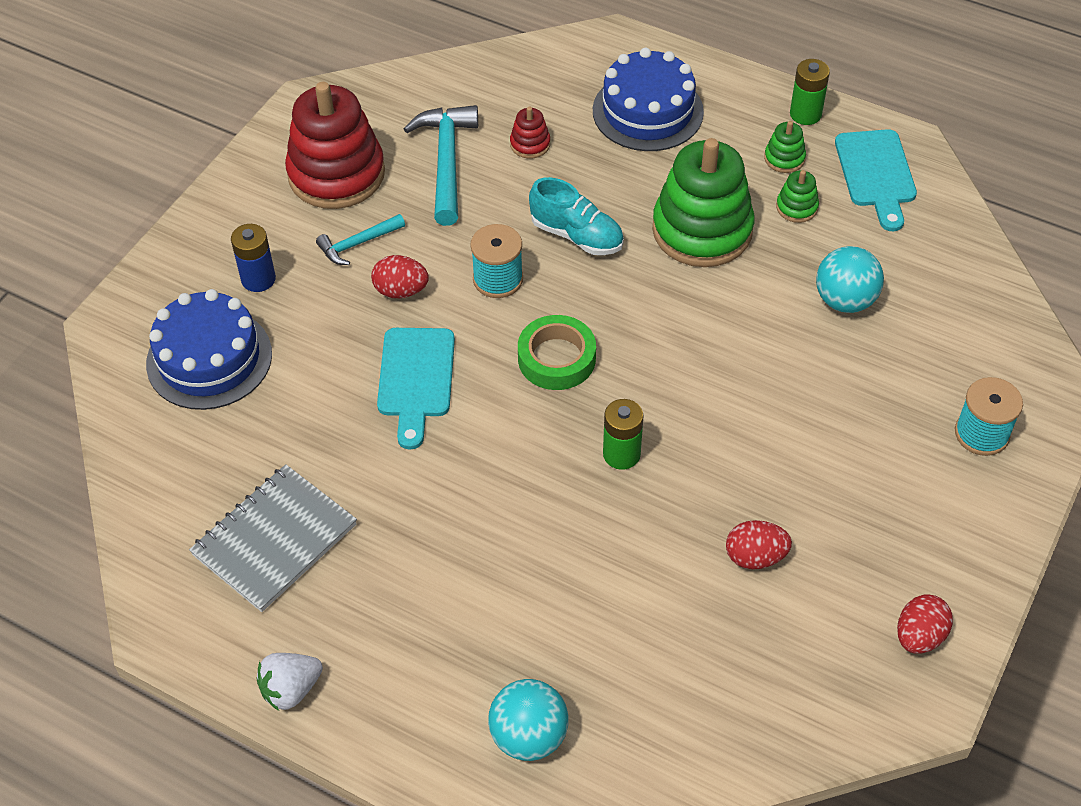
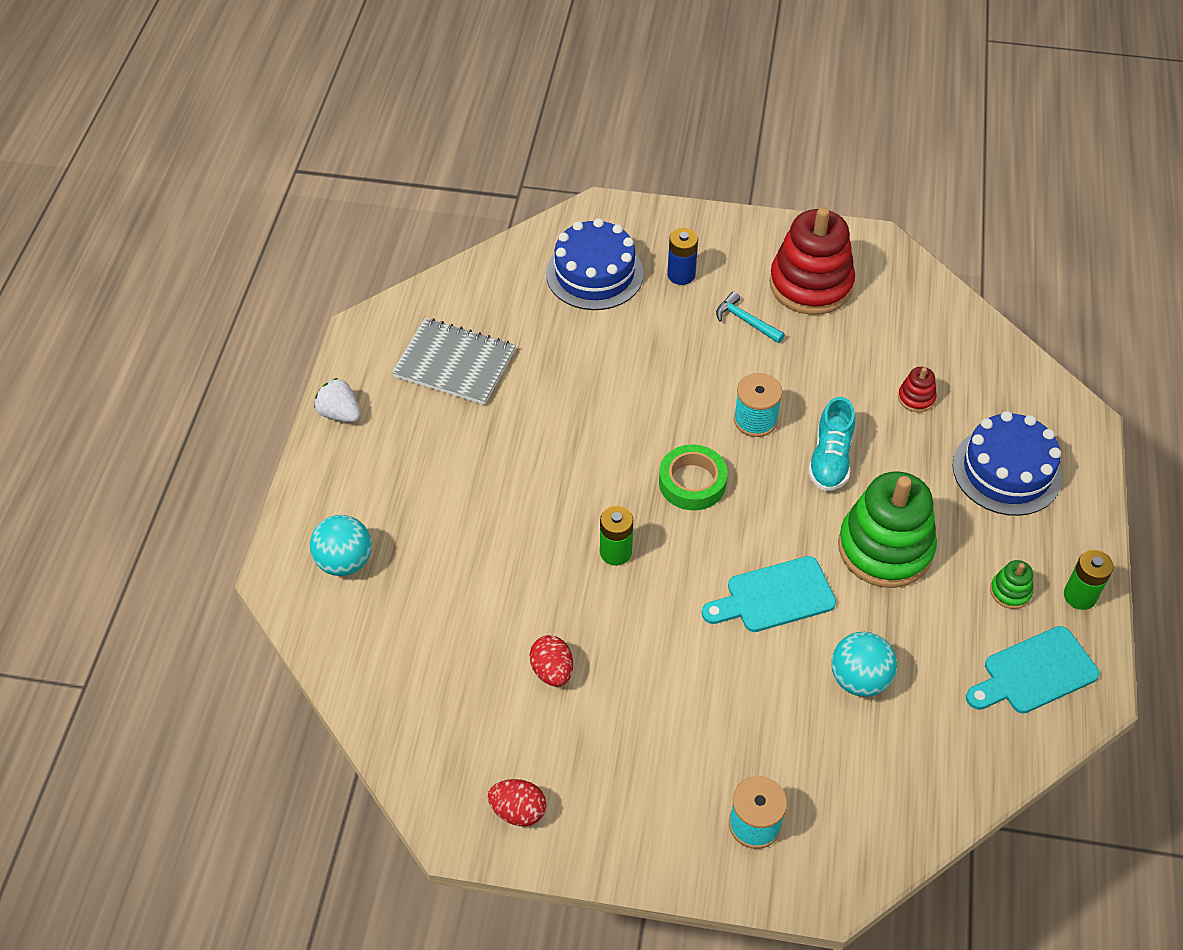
camera: 70 degrees right, 0 degrees up
red egg [371,255,429,298] -> none
turquoise cutting board [377,328,455,449] -> turquoise cutting board moved to [702,556,836,632]
turquoise hammer [404,105,478,226] -> none
green stacking toy [776,170,819,223] -> none

